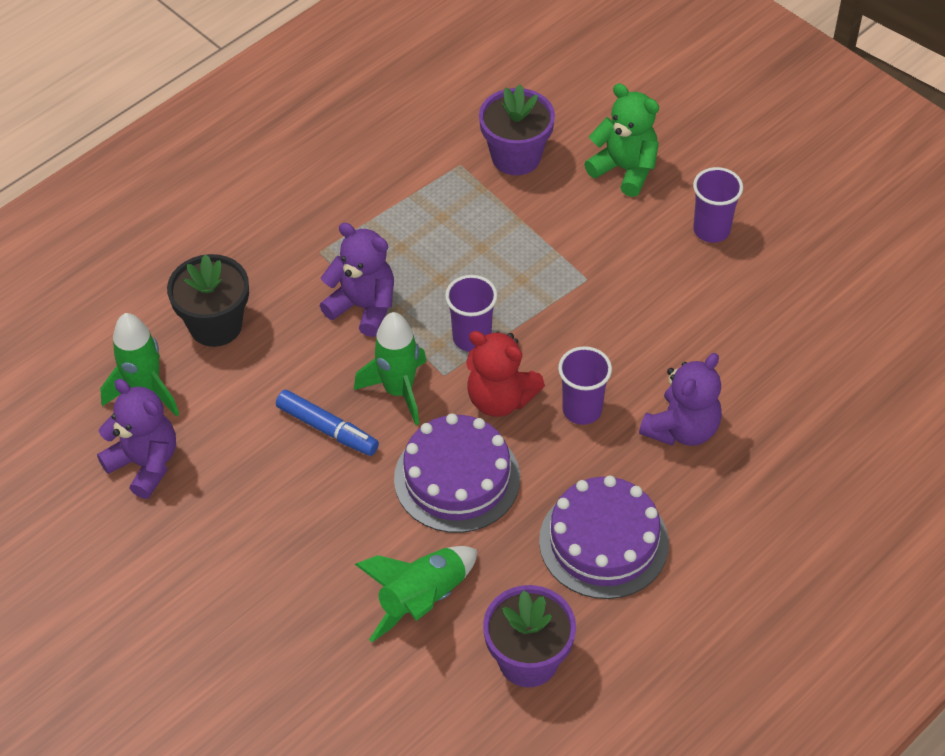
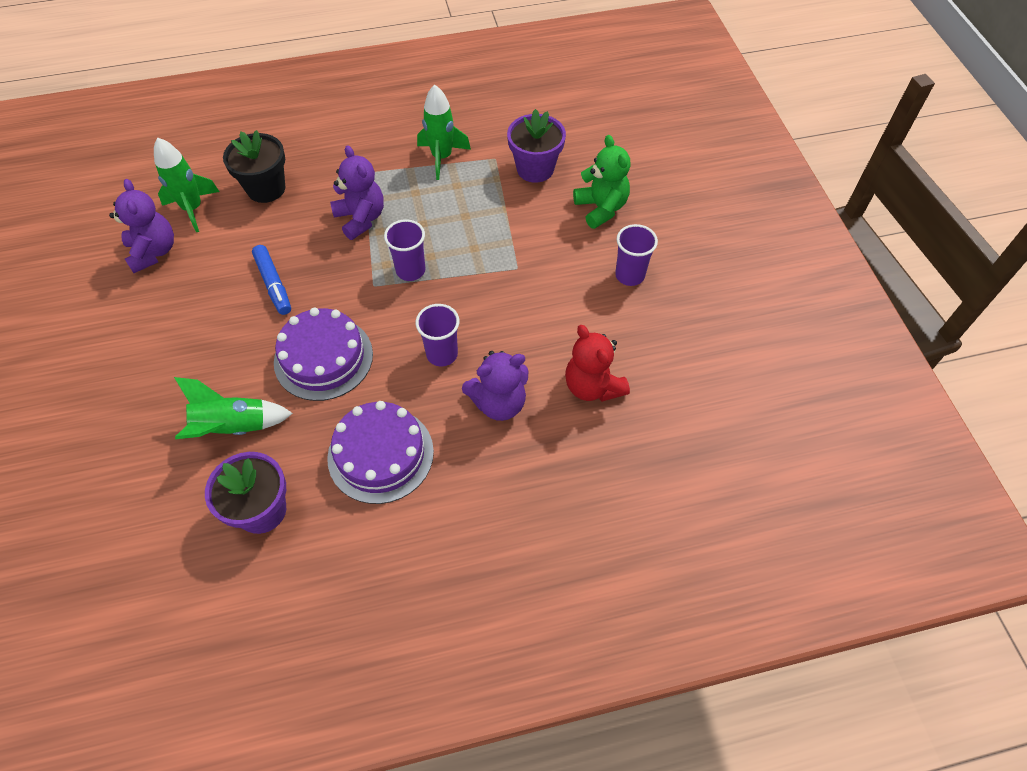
camera: 30 degrees right, 5 degrees up
green rocket [354,312,427,425] -> green rocket moved to [417,84,471,180]
red teddy bear [466,331,545,417] -> red teddy bear moved to [565,325,630,402]

